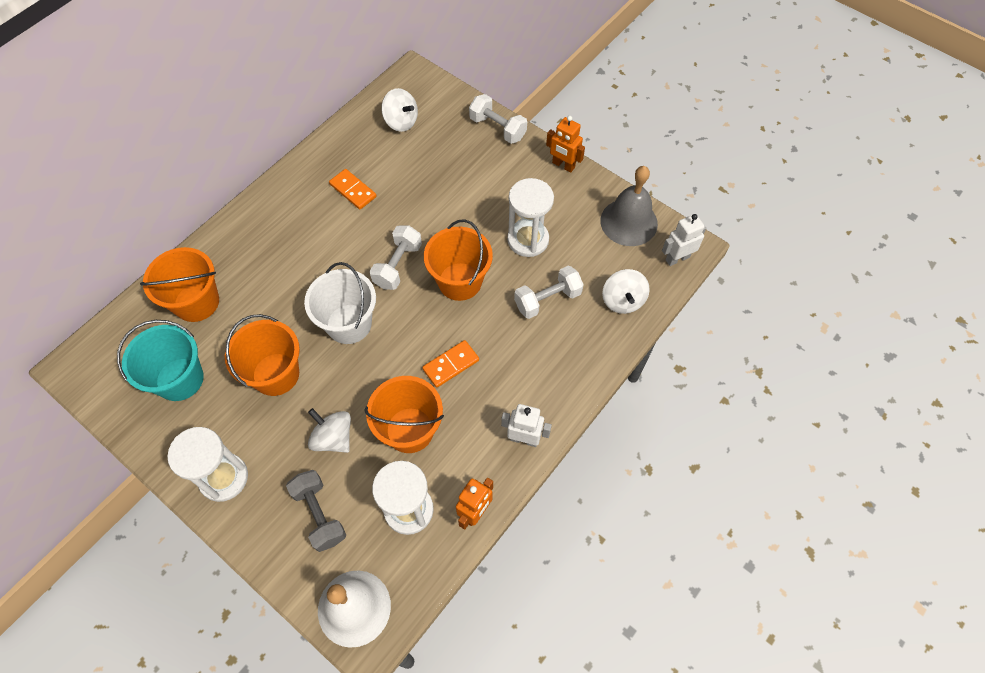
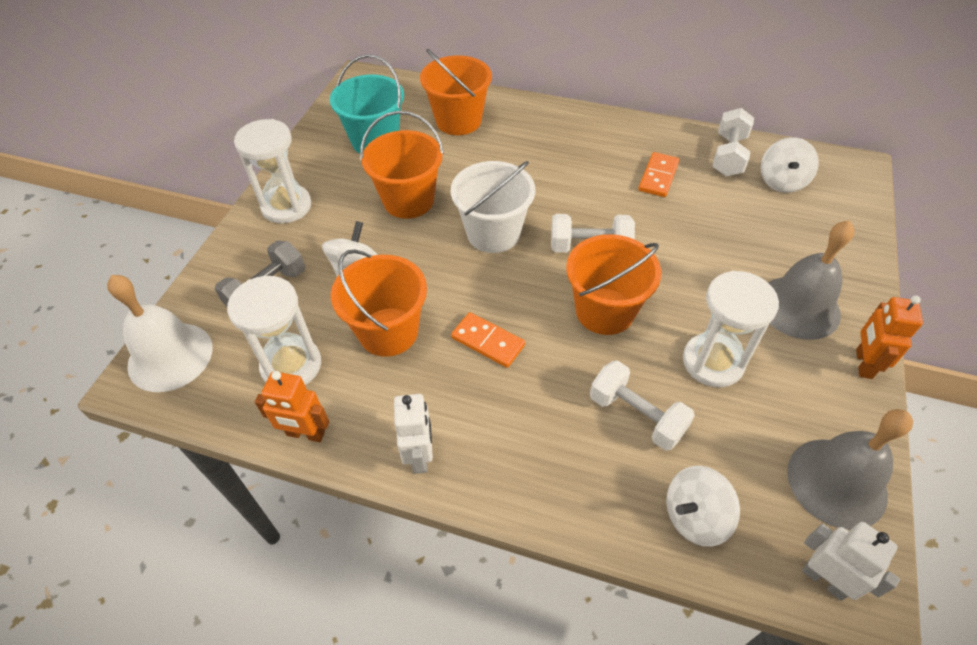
camera: 70 degrees right, 10 degrees down
white dumbbell [469,94,527,144] -> white dumbbell moved to [712,108,754,176]
none -> grey bell [768,221,854,340]

